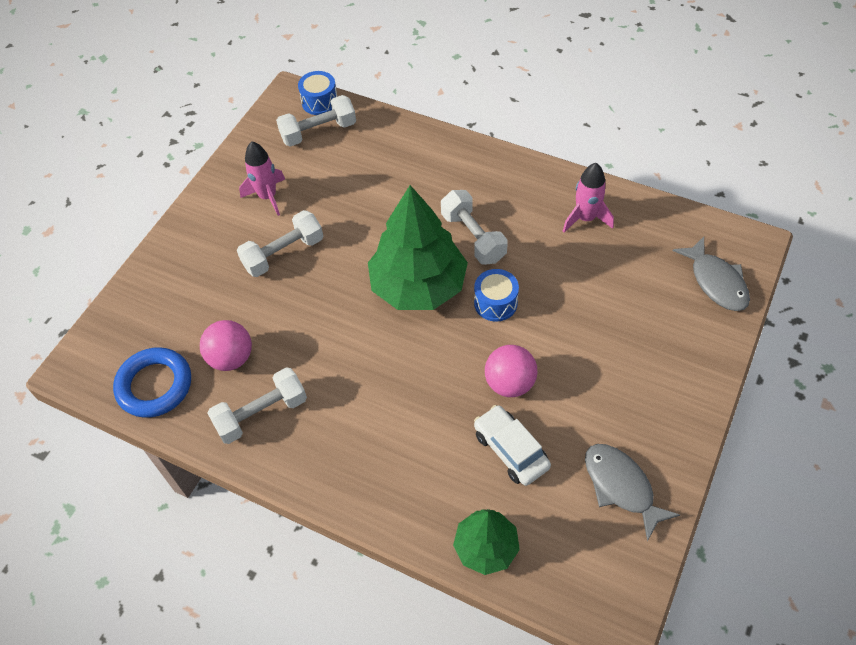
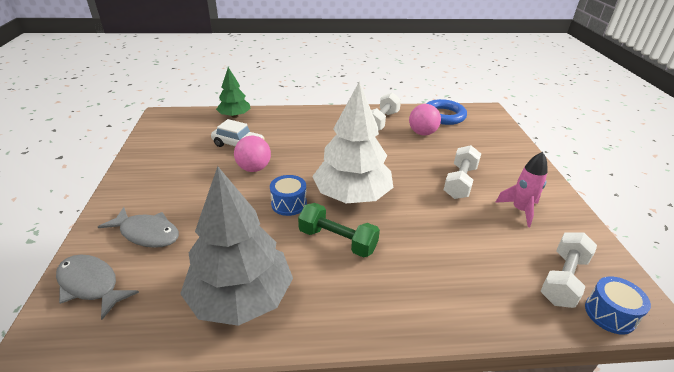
camera: 145 degrees right, 20 degrees down
green tree [368,185,468,310] -> white tree [312,82,393,203]
white dumbbell [441,190,508,265] -> green dumbbell [298,203,380,258]
pink rocket [563,163,614,232] -> grey tree [180,166,293,326]
grey fish [585,444,680,541] -> grey fish moved to [98,207,179,248]

